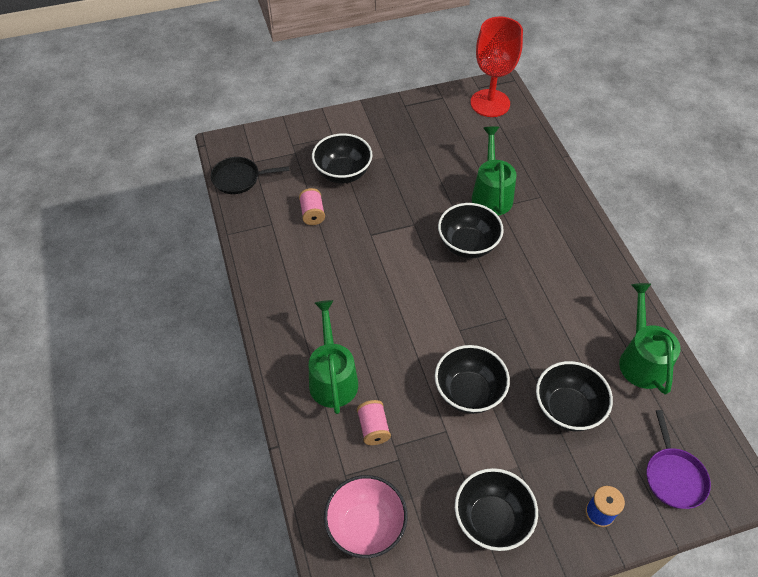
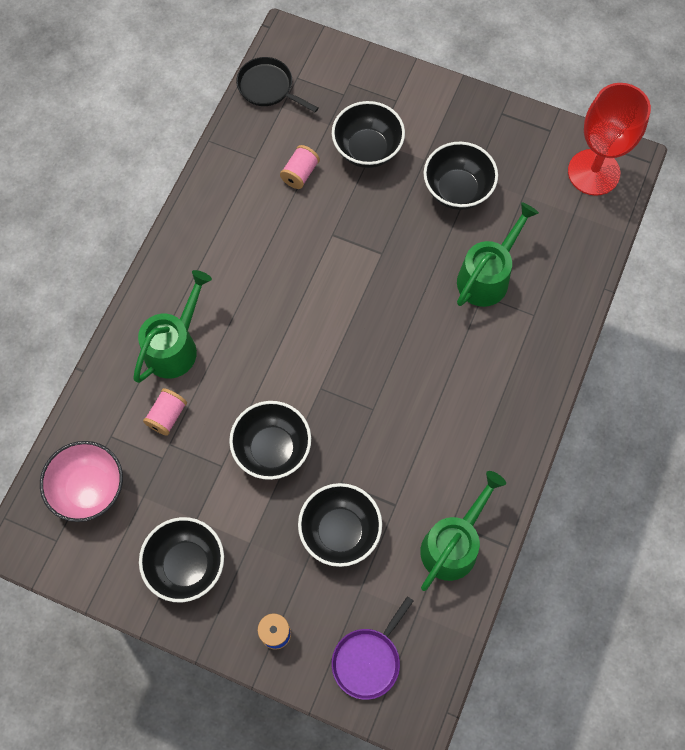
camera: 40 degrees right, 15 degrees up
black bowl [438,203,504,258] -> black bowl moved to [424,142,498,210]

